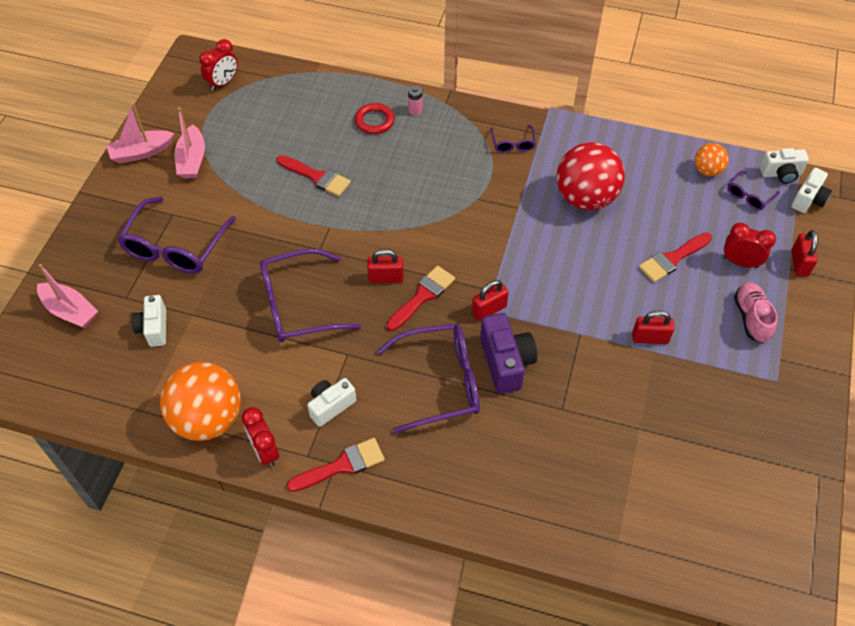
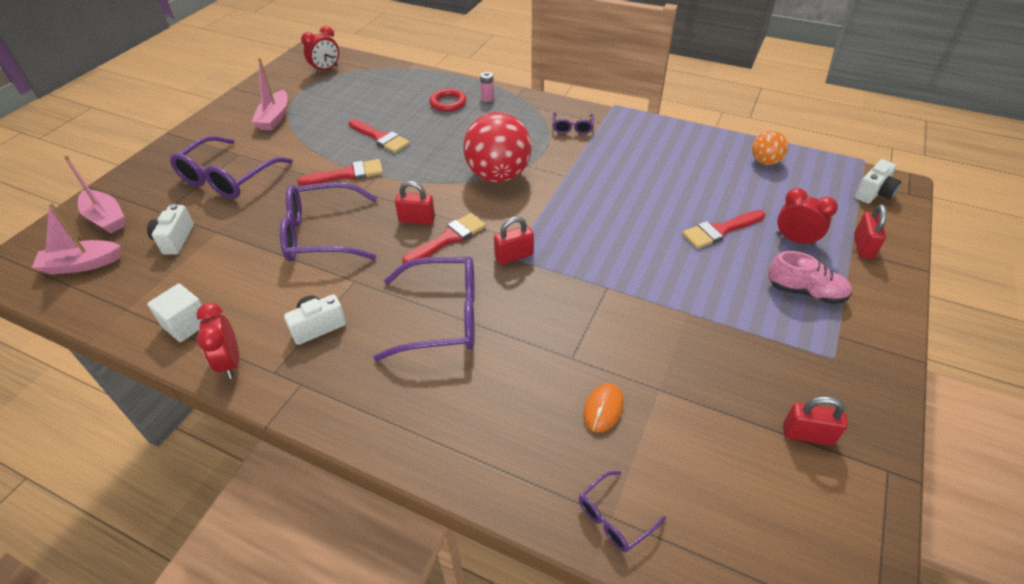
camera: 10 degrees right, 10 degrees down
pink boat [106,103,174,164] -> pink boat moved to [32,203,121,275]
orange ball [160,362,241,441] -> white cube [147,283,203,342]
red brush [287,438,385,492] -> red brush moved to [297,159,383,186]
purple camera [480,313,537,394] -> none
red ball [557,142,625,210] -> red ball moved to [463,112,532,182]
red padlock [632,311,674,344] -> red padlock moved to [783,396,848,446]
purple glasses [727,171,780,210] -> purple glasses moved to [579,471,666,552]
pink shoe [734,282,778,343] -> pink shoe turned 105 degrees clockwise [768,251,852,304]
white camera [760,148,809,184] -> none
none -> orange mouse [583,383,624,432]

